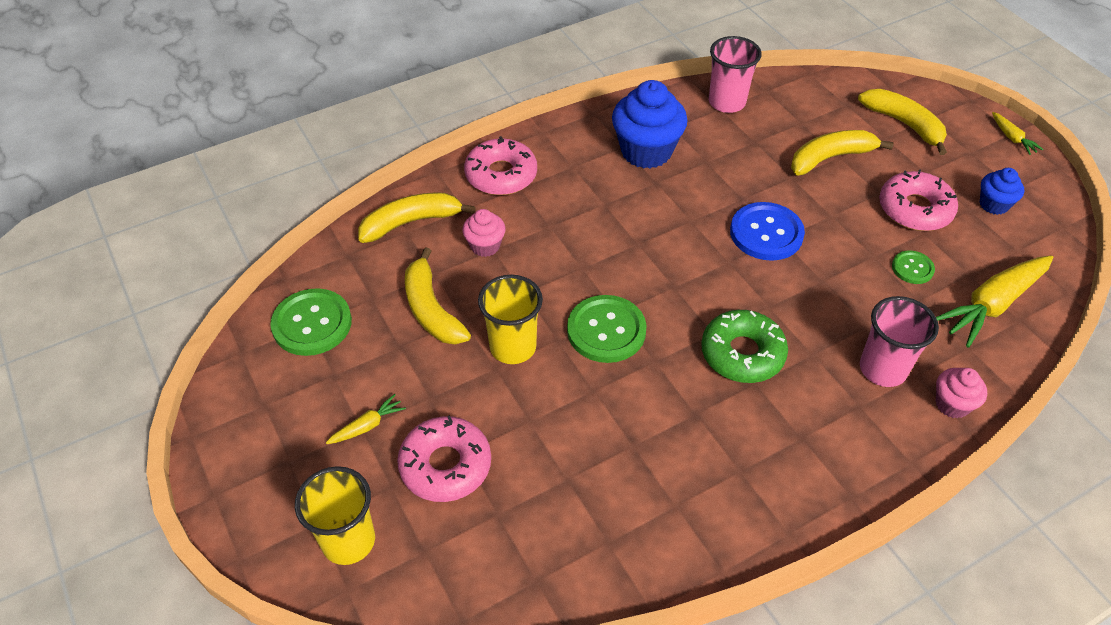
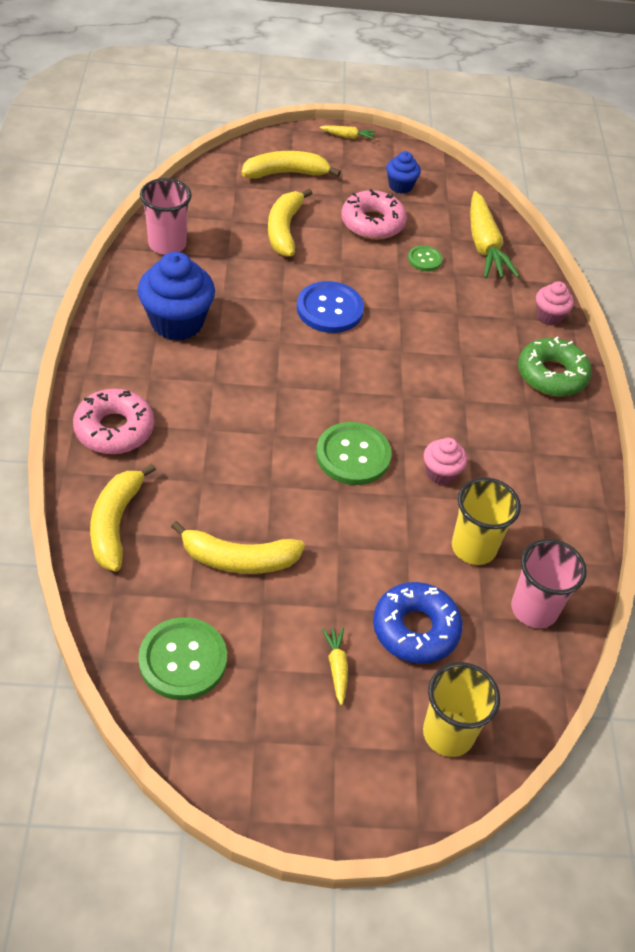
camera: 65 degrees left, 0 degrees up
pink donut [397,415,491,502] -> blue donut [373,582,463,664]
pink cupcake [462,209,506,257] -> pink cupcake moved to [424,438,467,485]
yellow cup [478,275,543,364] -> yellow cup moved to [452,477,521,565]
green donut [701,310,788,383] -> green donut moved to [518,336,592,396]
pink cup [860,296,939,387] -> pink cup moved to [511,539,587,628]

